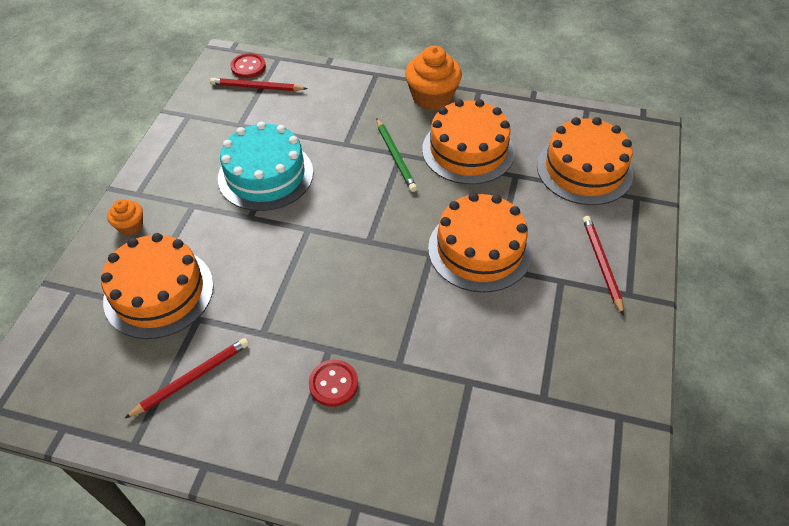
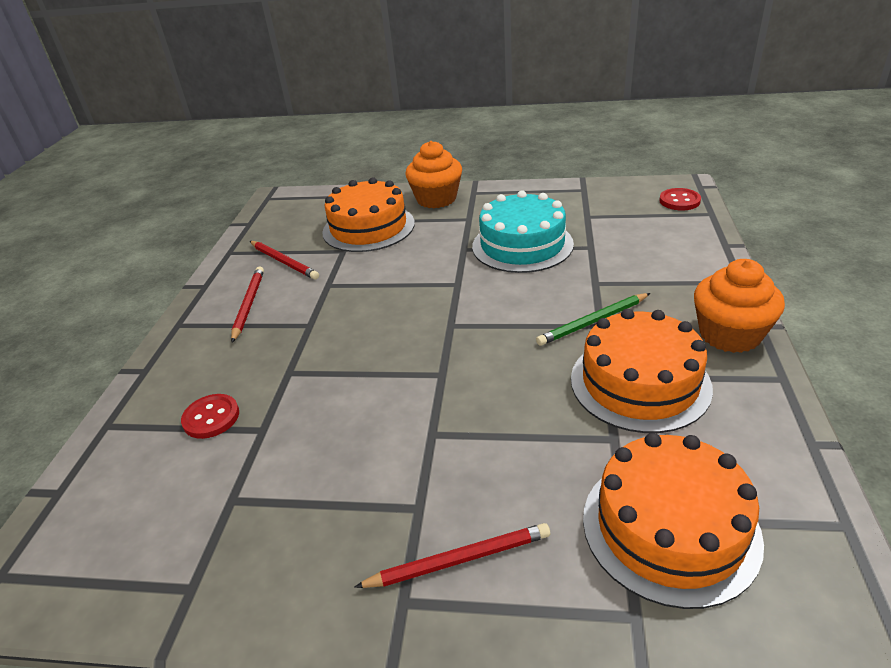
camera: 85 degrees right, 15 degrees down
orange cupcake [107,199,143,235] -> orange cupcake [405,141,462,208], size x1.88
red pencil [210,78,307,91] -> red pencil moved to [231,266,264,343]
red button [309,360,358,407] -> red button moved to [181,394,239,439]
orange cake [428,193,532,293] -> none

